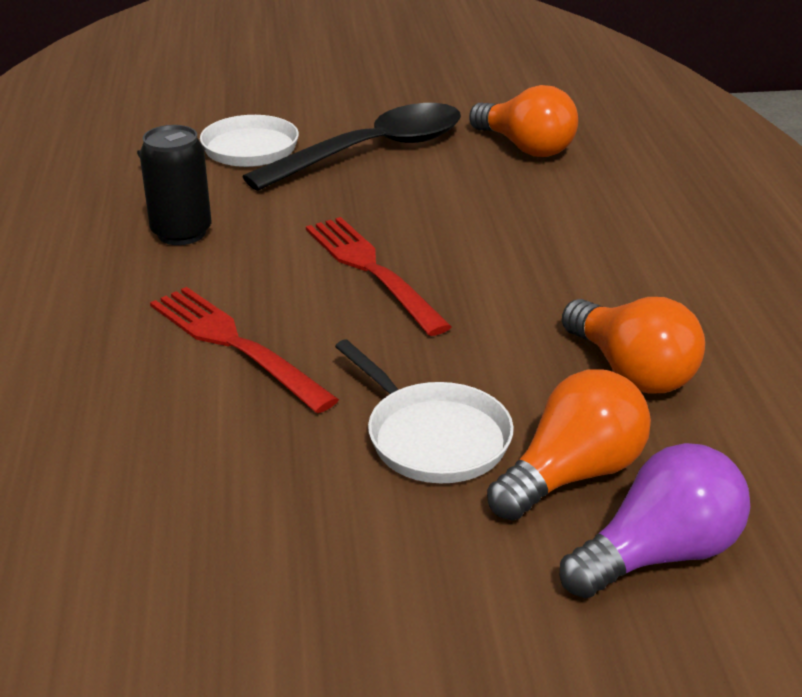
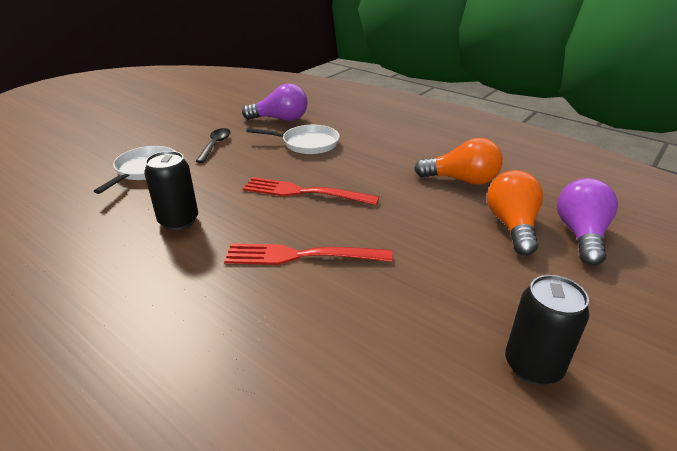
camera: 45 degrees left, 0 degrees up
black spoon [242,103,461,191] -> black spoon [196,128,231,163], size x0.49
white pan [335,339,514,483] -> white pan moved to [246,125,340,154]
orange light bulb [469,85,578,157] -> purple light bulb [242,83,308,121]
none -> black can [505,275,590,385]

